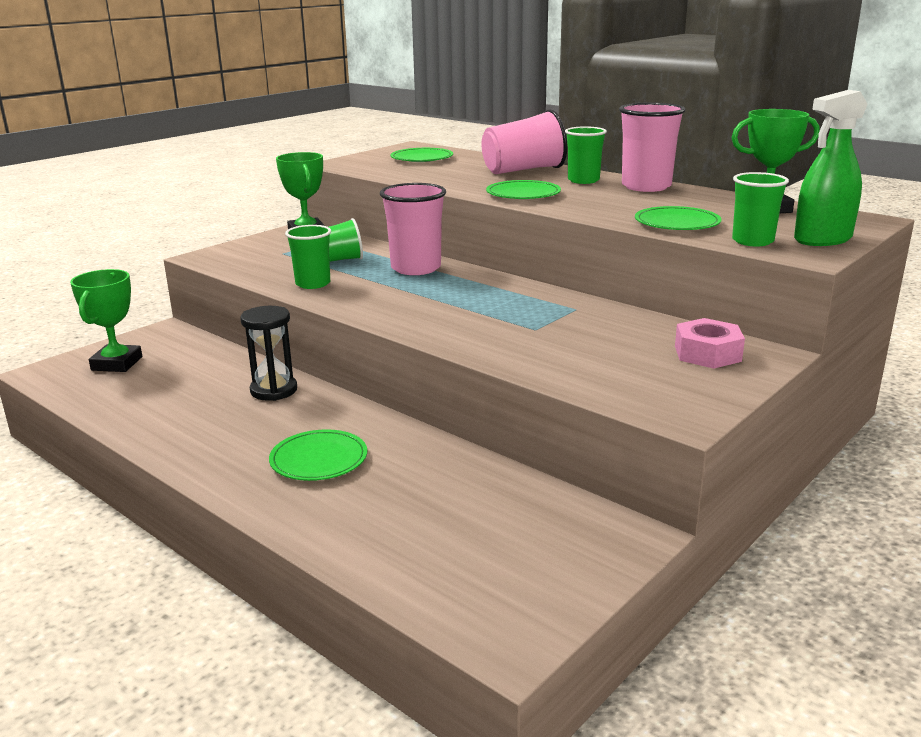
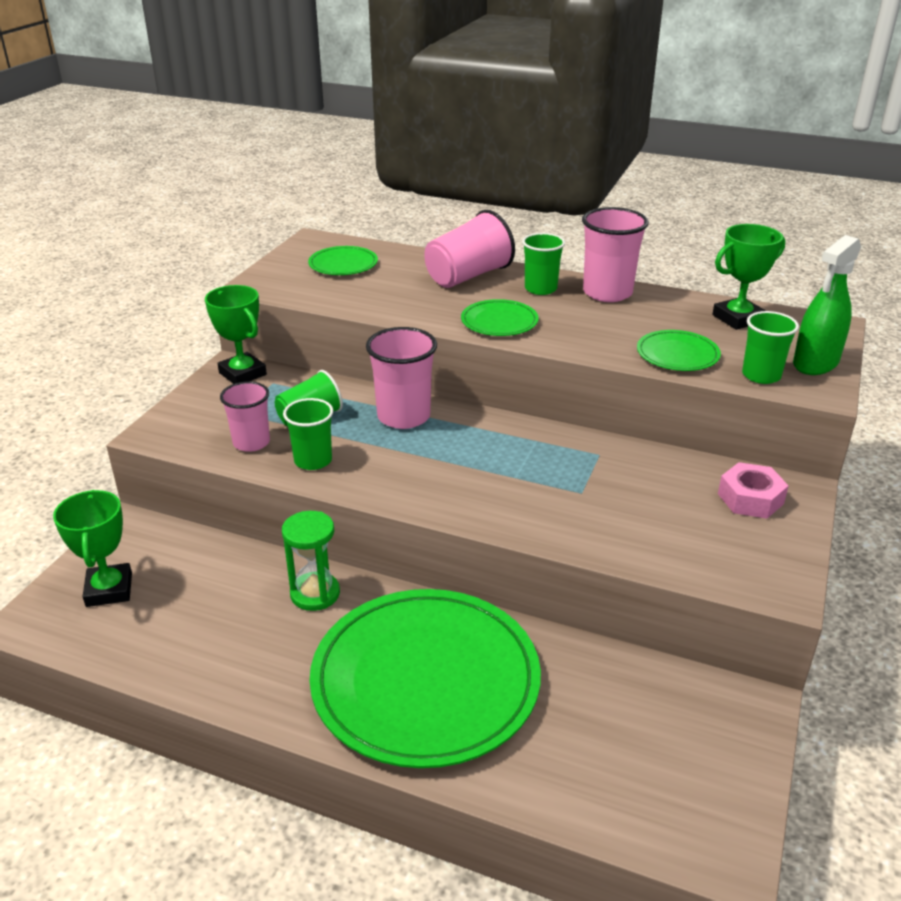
camera: 20 degrees left, 10 degrees up
black hourglass [240,306,297,401] -> green hourglass [282,511,340,611]
green plate [269,429,367,481] -> green plate [310,589,541,768], size x2.32
none -> pink cup [220,381,270,452]

